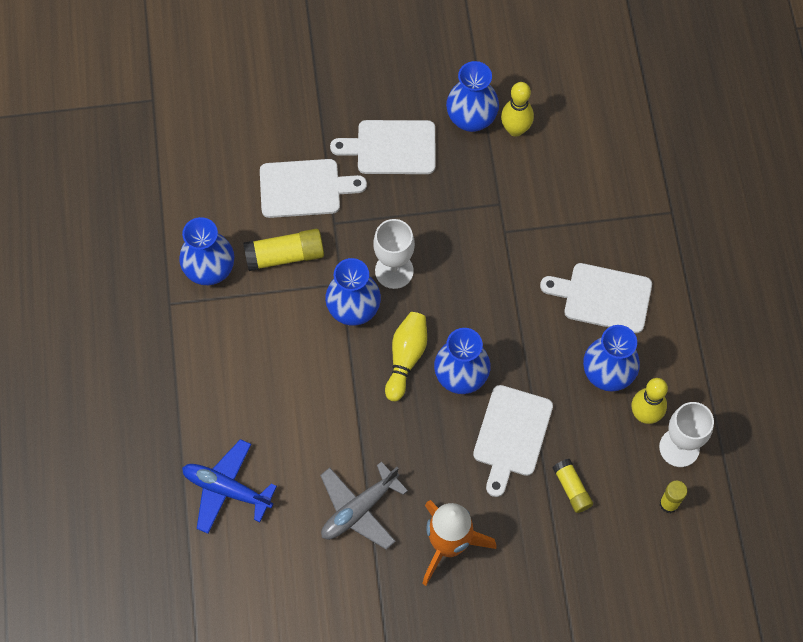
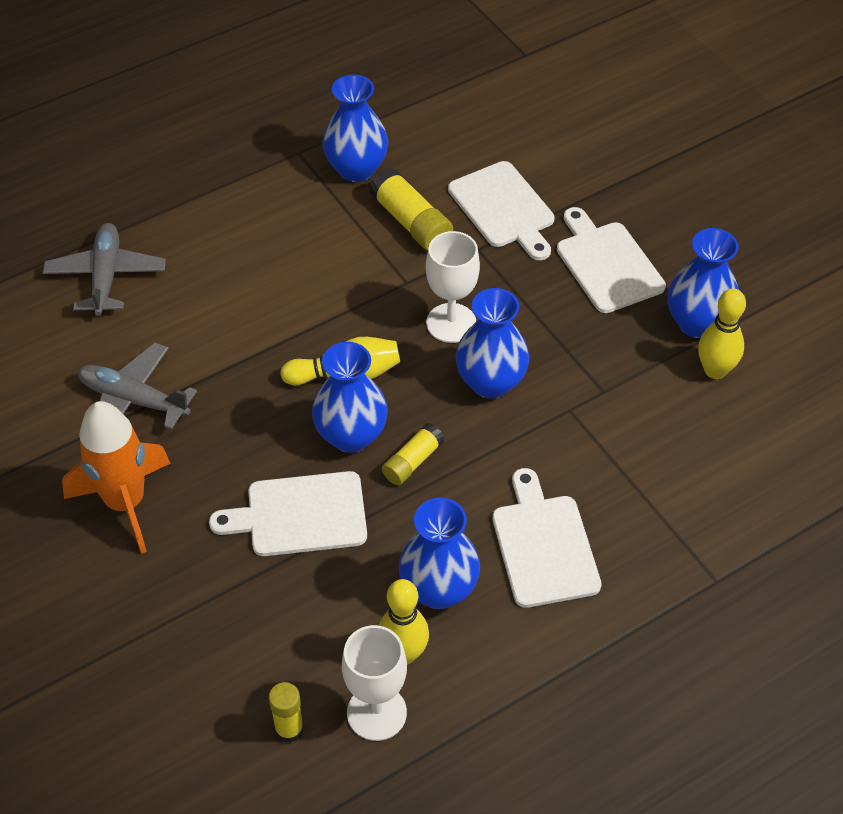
camera: 65 degrees right, 15 degrees down
blue plane [182,439,277,534] -> grey plane [43,223,166,316]
blue vase [325,258,381,326] -> blue vase moved to [456,288,529,399]
yellow glue stick [553,459,593,513] -> yellow glue stick moved to [382,423,445,485]

